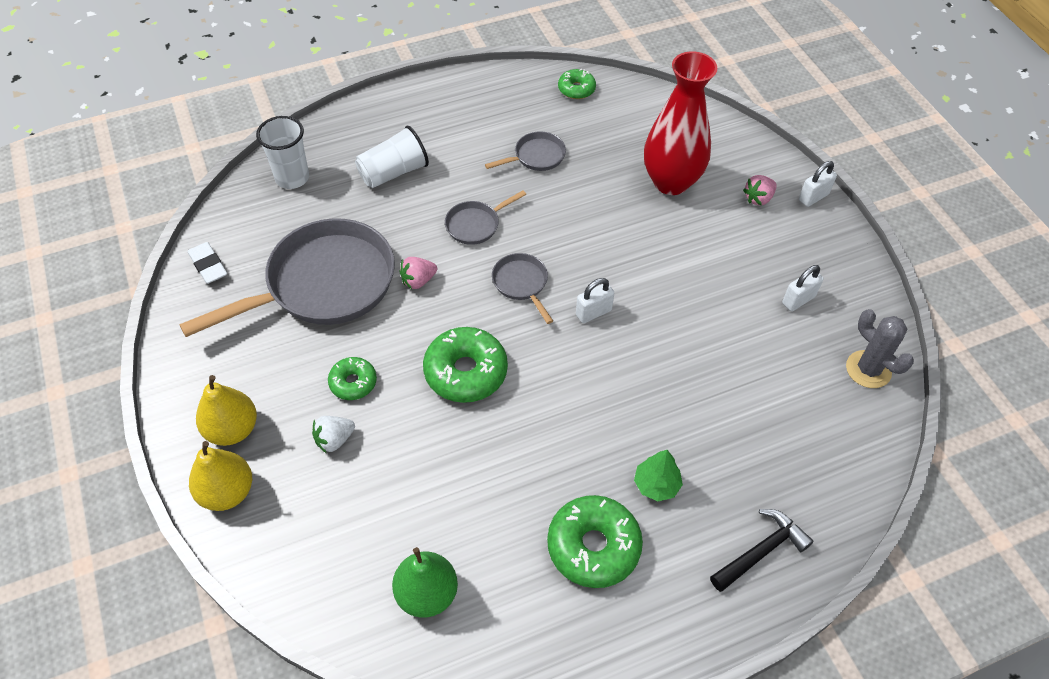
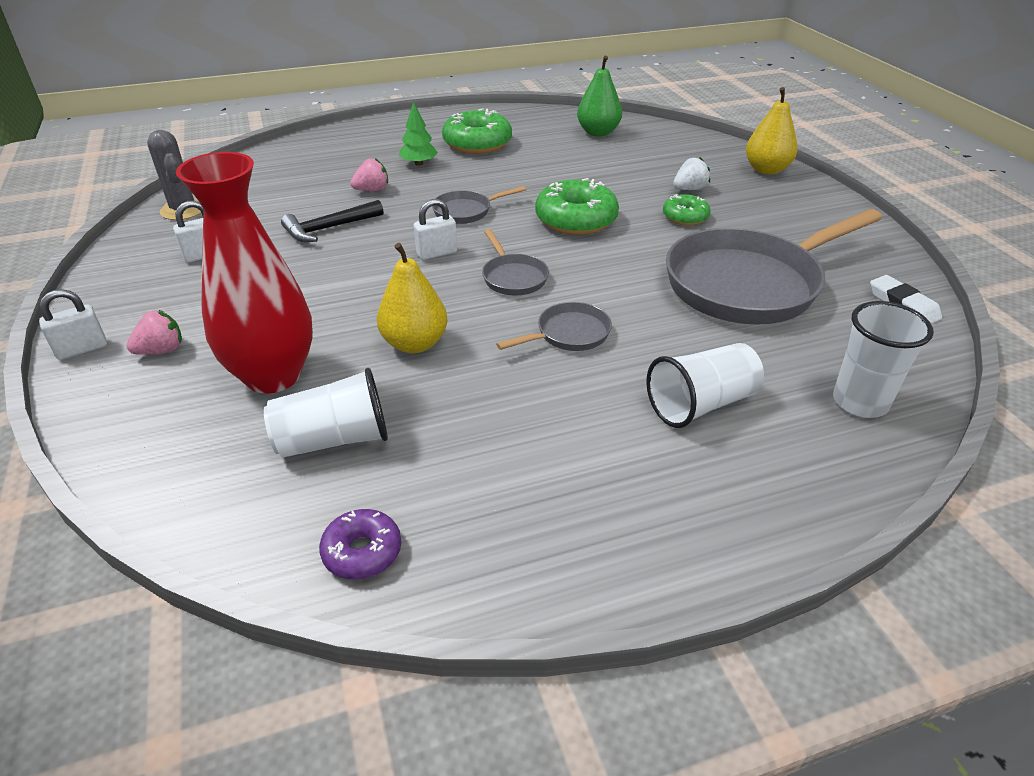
camera: 175 degrees left, 15 degrees down
yellow pear [196,375,257,446] -> yellow pear moved to [377,243,448,353]
pink strawberry [399,257,437,289] -> pink strawberry moved to [350,158,388,191]
grey pan [485,132,566,171] -> grey pan moved to [432,186,526,224]
green donut [558,69,596,99] -> purple donut [319,509,401,579]
black hammer [710,509,814,592] -> black hammer moved to [281,200,383,242]
none -> white cup [264,368,388,458]

